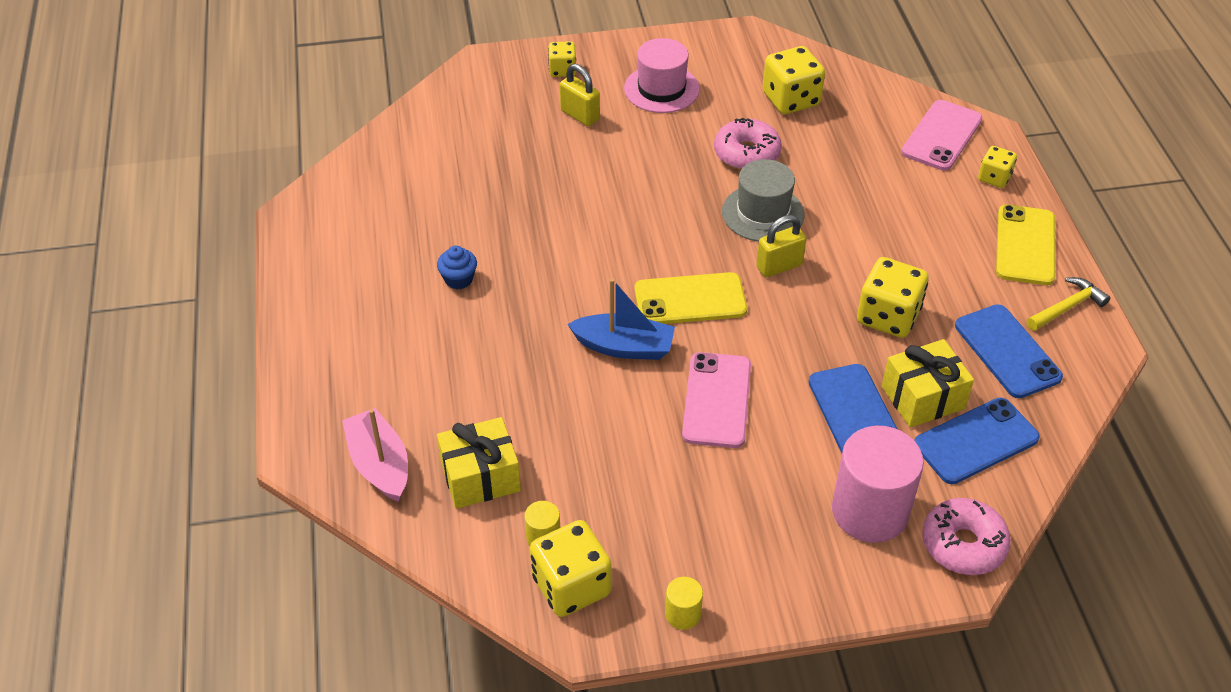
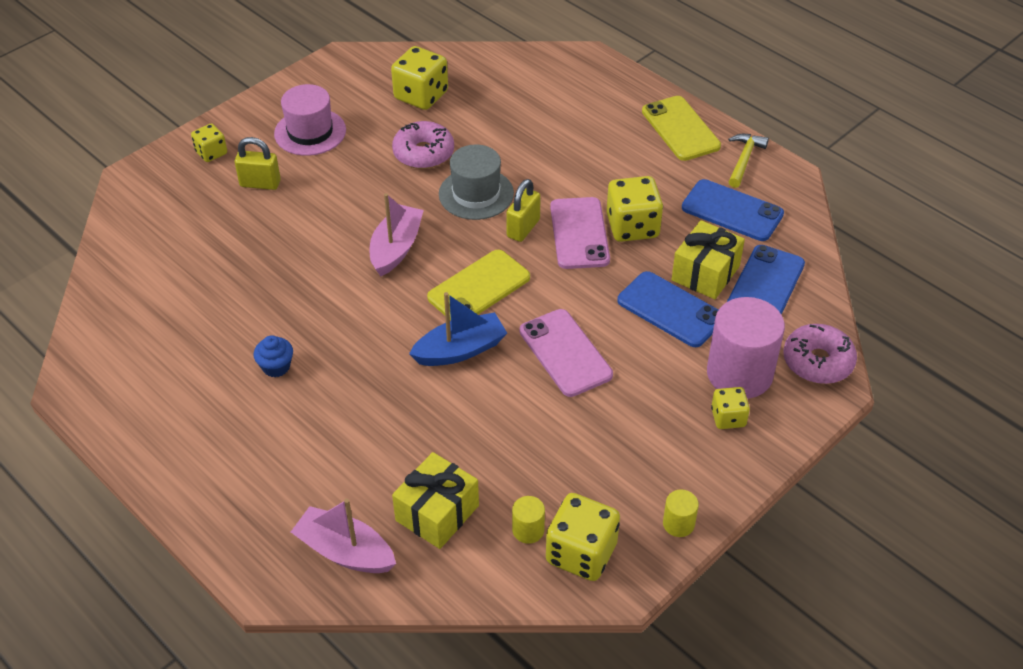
camera: 35 degrees left, 0 degrees up
pink phone [901,100,982,171] -> pink phone moved to [550,197,610,269]
yellow dice [978,146,1017,188] -> yellow dice moved to [711,387,750,429]
none -> pink boat [370,193,424,276]

